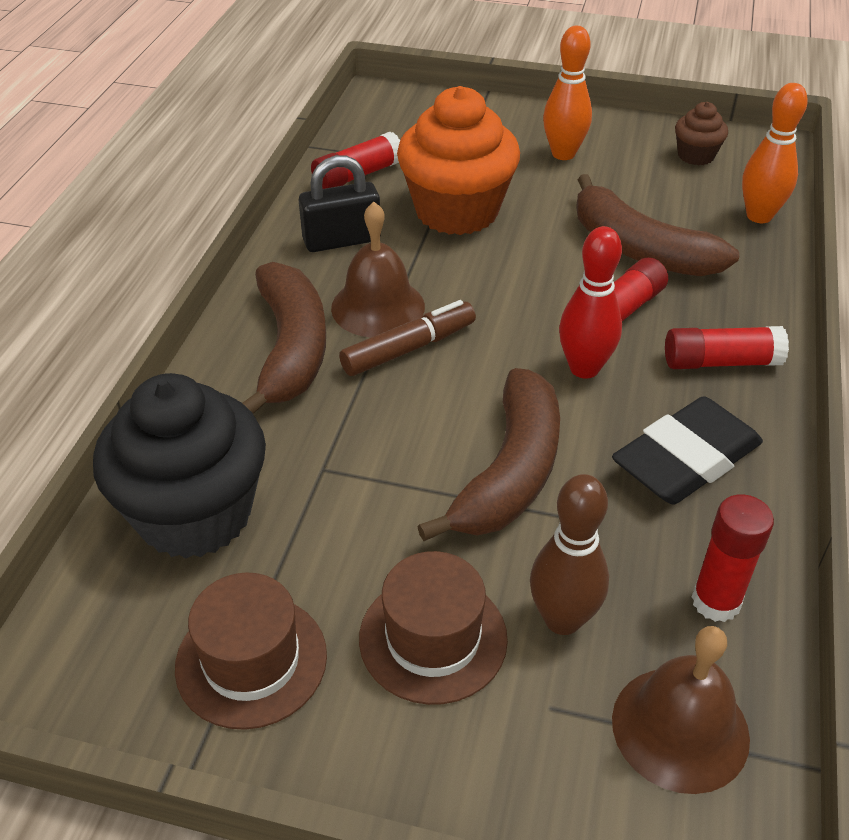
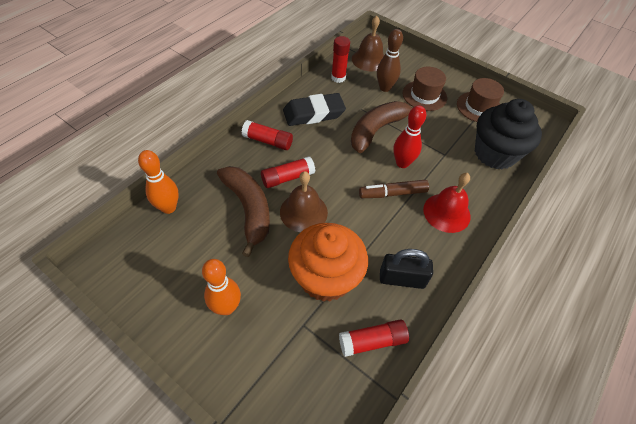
camera: 160 degrees left, 10 degrees up
brown banana [243,262,326,414] -> red bell [423,173,471,233]
brown bell [331,202,425,338] -> brown bell moved to [280,171,328,232]
red bowling pin [559,226,622,379] -> red bowling pin moved to [393,105,426,168]
brown cupcake [675,102,728,165] -> none

